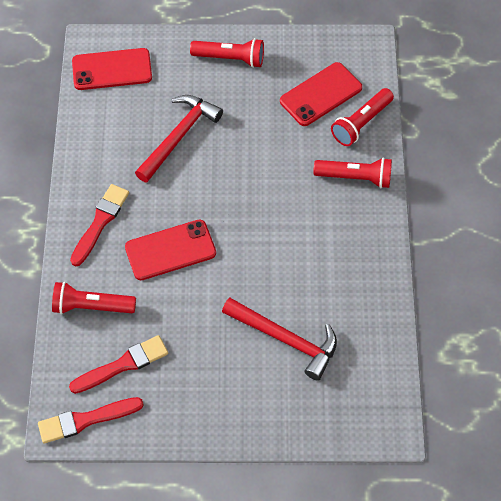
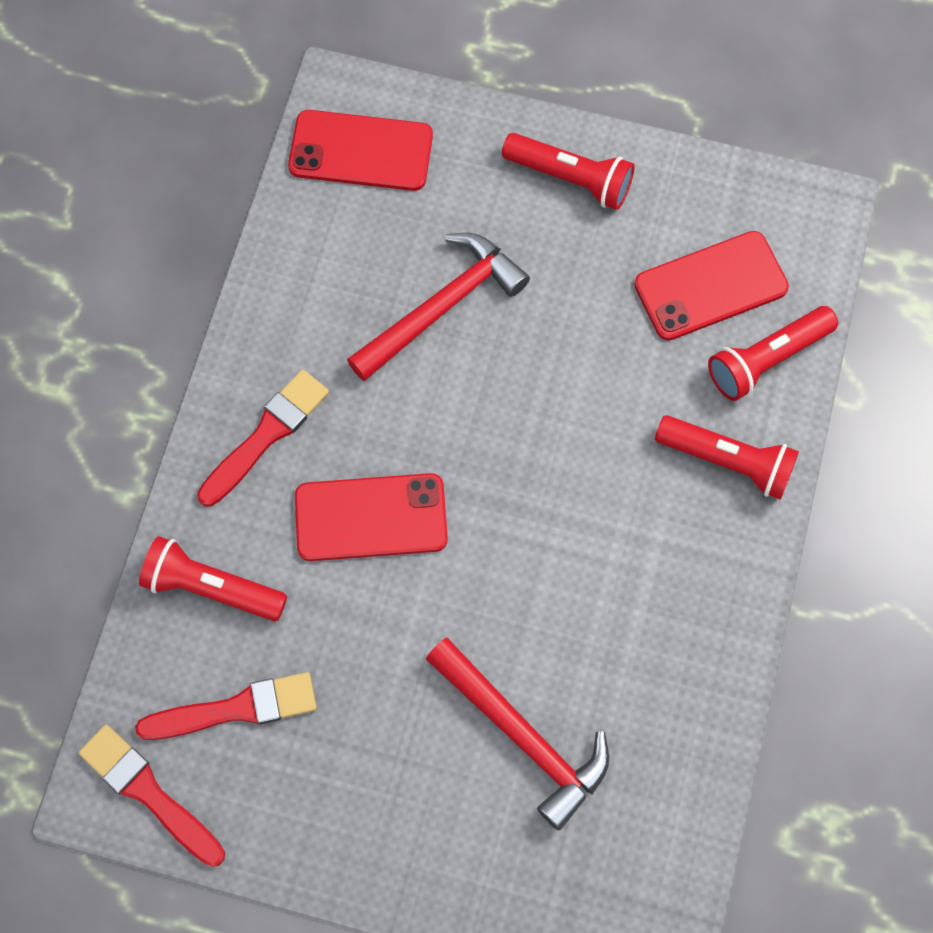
camera: 15 degrees right, 10 degrees up
red brush [38,397,144,444] -> red brush turned 45 degrees clockwise [79,724,225,867]

